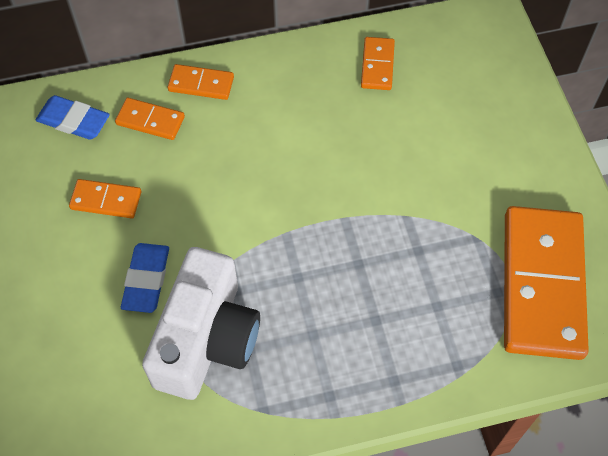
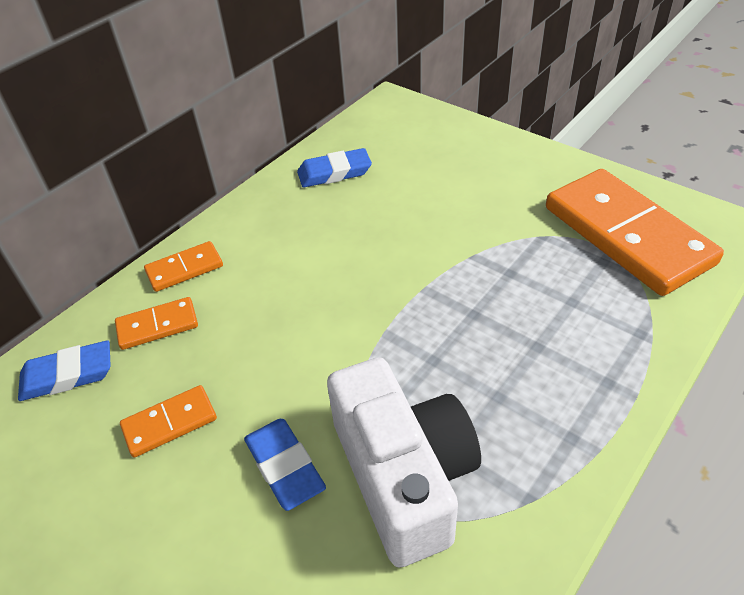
camera: 35 degrees left, 15 degrees down
orange domino [361,37,395,90] -> blue eraser [297,148,372,188]

